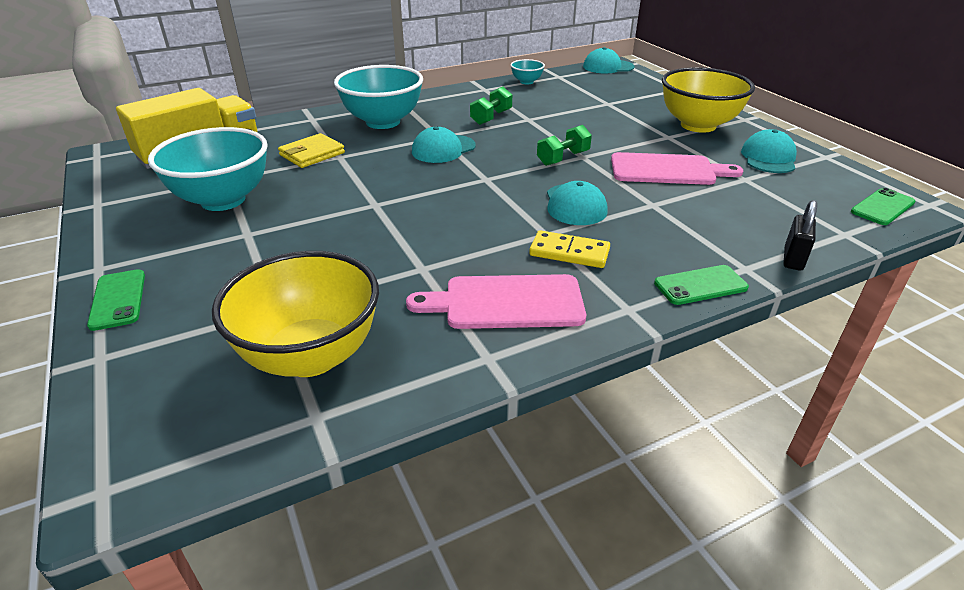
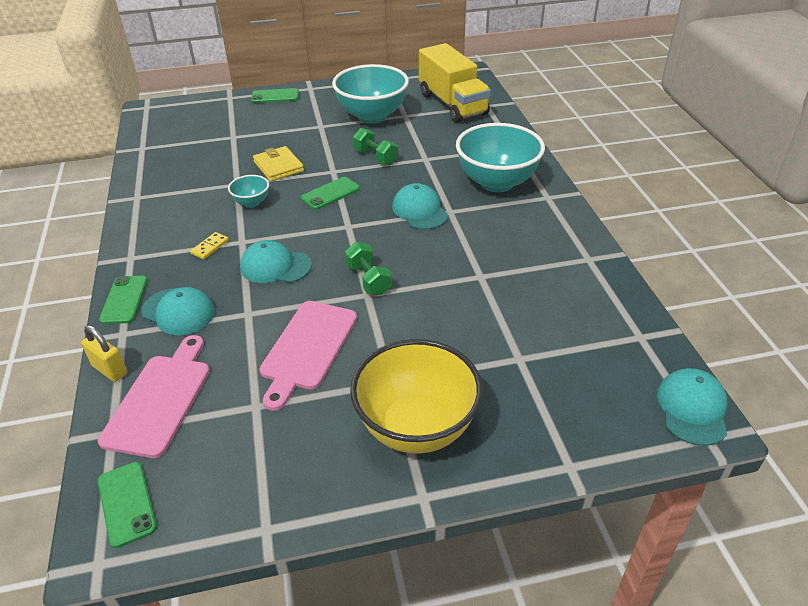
camera: 105 degrees right, 5 degrees up
yellow bowl [212,251,379,377] -> none
yellow wallet [278,133,345,168] -> yellow wallet moved to [253,146,304,181]
pink cutting board [406,274,586,329] -> pink cutting board moved to [98,335,210,458]
green dumbbell [470,87,512,125] -> green dumbbell moved to [353,128,398,165]
turquoise bowl [510,59,545,85] -> turquoise bowl moved to [228,175,269,208]
yellow domino [529,230,610,268] -> yellow domino [190,232,229,259], size x0.63
turquoise cap [741,129,797,173] -> turquoise cap moved to [141,287,215,335]
black padlock [783,200,817,271] -> yellow padlock [81,325,127,382]
none -> green phone [301,177,360,210]

